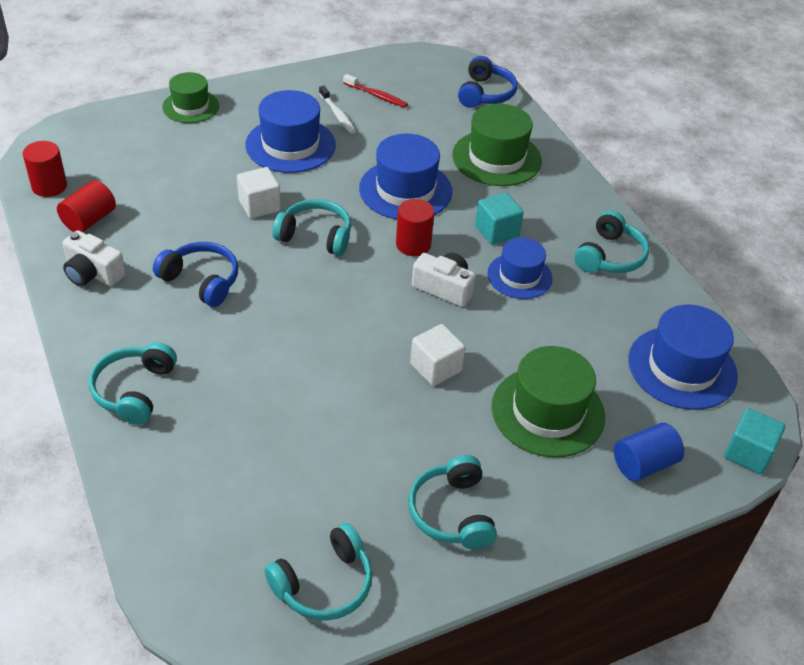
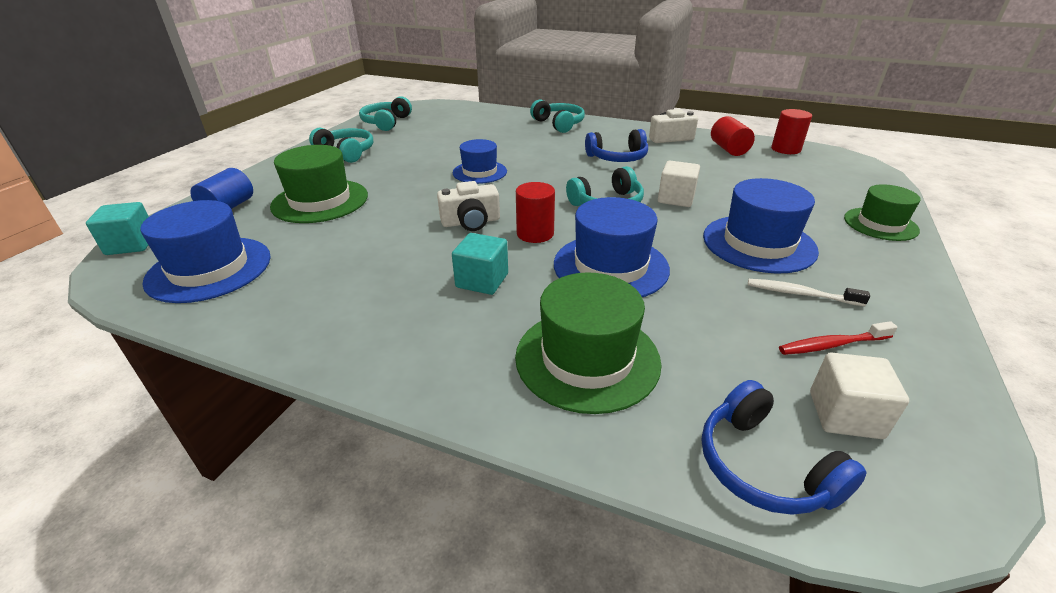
camera: 140 degrees right, 10 degrees down
white cube [410,324,465,386] -> white cube moved to [810,352,909,439]
blue hat [487,238,553,299] -> blue hat moved to [453,139,507,184]
turquoise headphones [574,210,649,273] -> none

